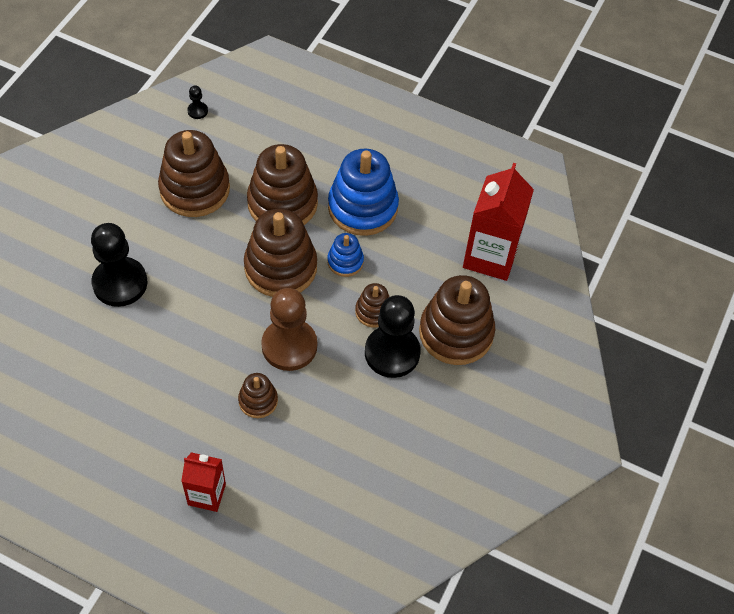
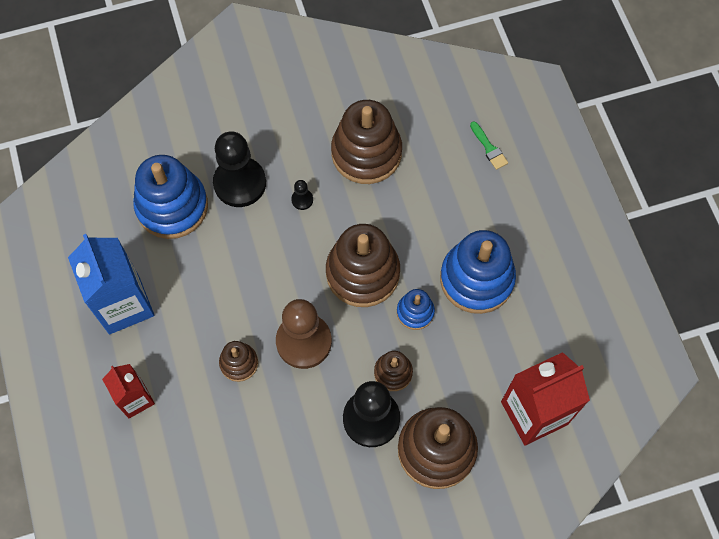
camera: 50 degrees right, 10 degrees up
black pawn [187,86,208,119] -> black pawn moved to [291,180,313,210]
brown stacking toy [247,144,318,225] -> none
none -> blue carton [68,234,154,334]
none -> blue stacking toy [133,155,208,239]
none -> green brush [470,122,508,170]

